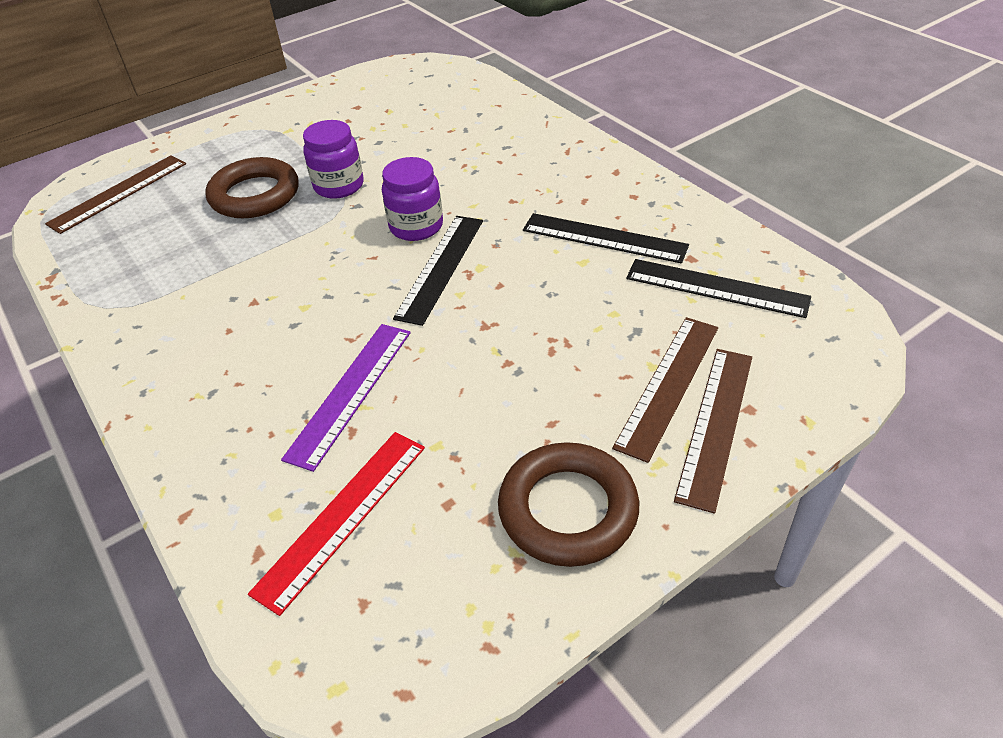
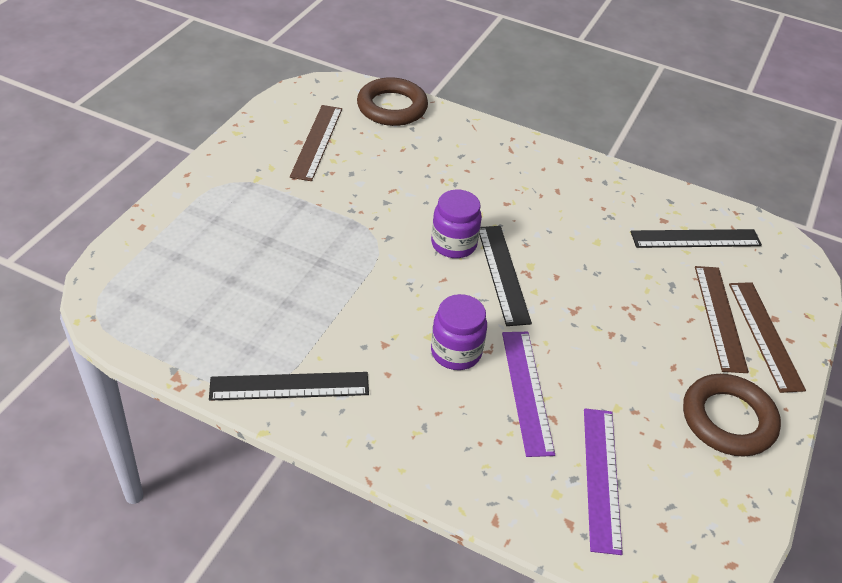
camera: 35 degrees left, 0 degrees up
brown ruler [45,155,186,234] -> brown ruler moved to [290,105,342,181]
brown ring [205,157,299,218] -> brown ring moved to [357,77,428,126]
red ruler [248,432,425,616] -> purple ruler [584,408,623,555]
purple jar [303,120,364,199] -> purple jar moved to [431,294,487,370]
black ruler [523,213,689,263] -> black ruler moved to [209,372,369,401]

